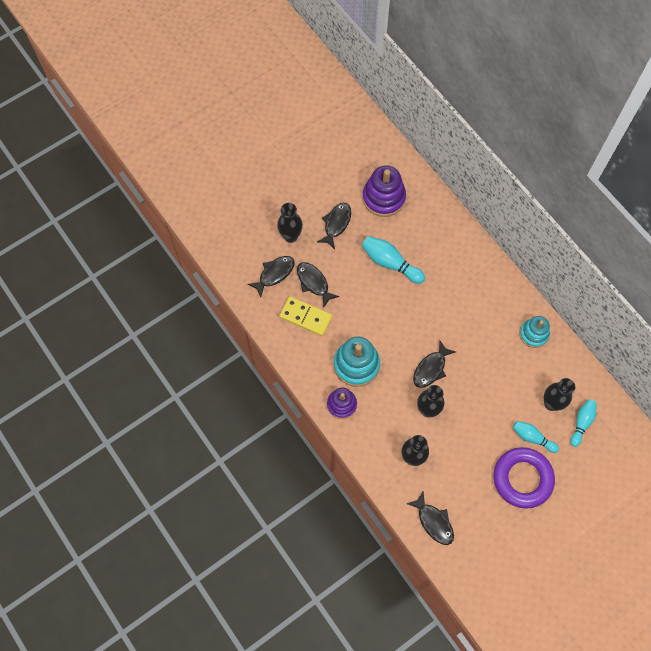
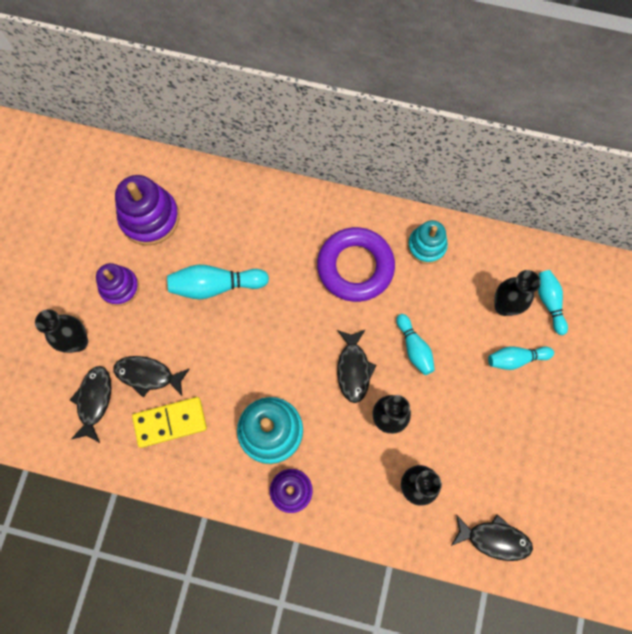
camera: 40 degrees left, 5 degrees up
black fish [317,203,351,249] -> purple stacking toy [96,263,139,306]
purple ring [493,447,555,509] -> purple ring moved to [317,227,395,302]
none -> turquoise bowling pin [396,314,435,375]

